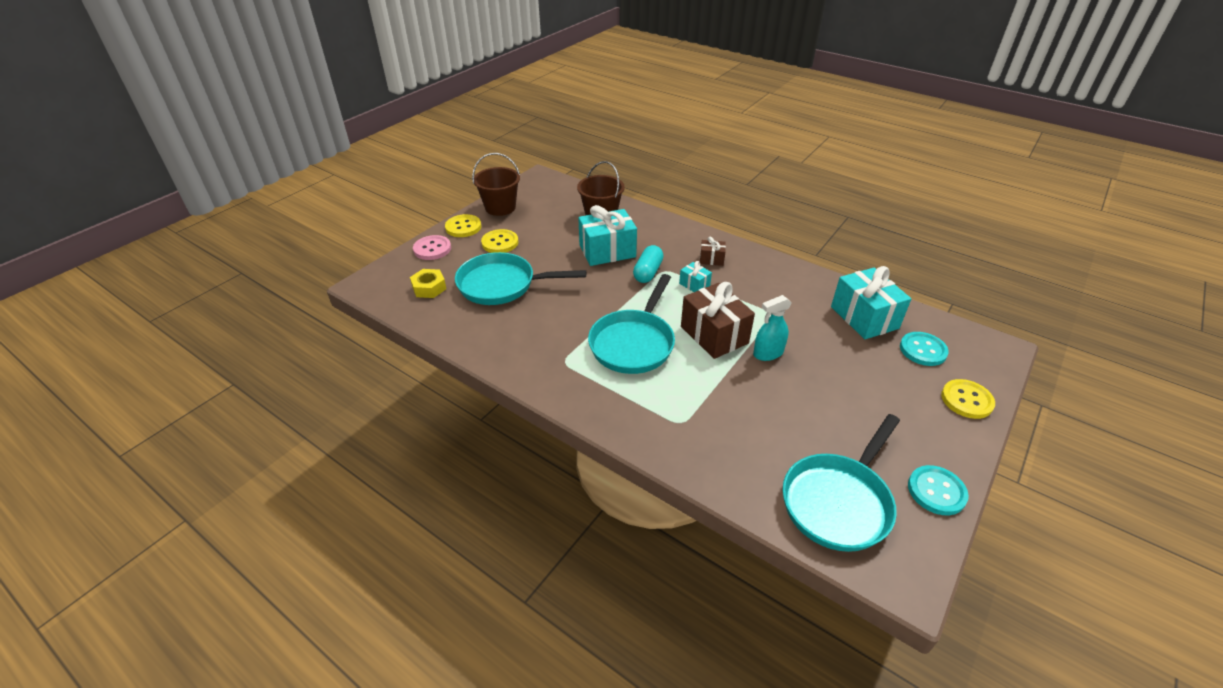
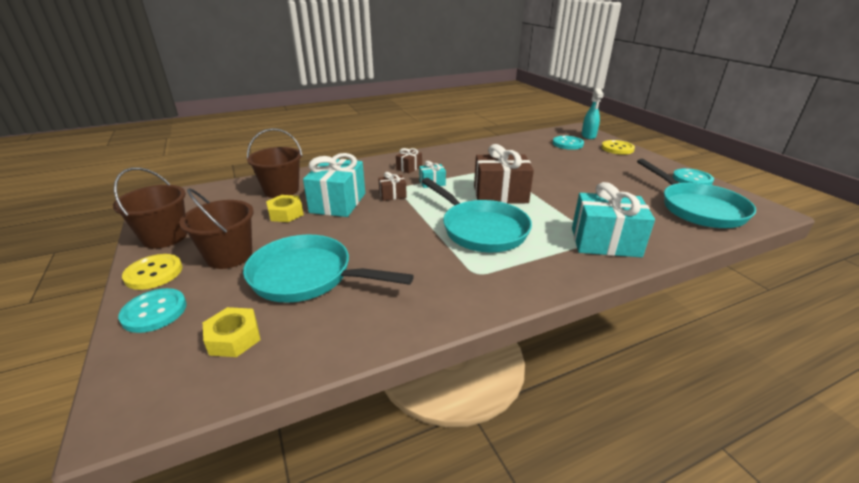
camera: 60 degrees left, 10 degrees down
pink button [413,235,451,260] -> turquoise button [118,288,187,333]
turquoise pan [455,252,586,305] -> turquoise pan turned 75 degrees clockwise [243,235,414,303]
yellow button [481,229,519,253] -> brown bucket [179,188,254,269]
turquoise capsule [633,245,663,283] -> brown gift [378,172,407,201]
turquoise spray bottle [753,295,792,361] -> turquoise spray bottle moved to [581,88,604,139]
turquoise gift [831,266,911,339] -> turquoise gift moved to [572,182,655,258]
none -> yellow nut [266,195,304,222]

